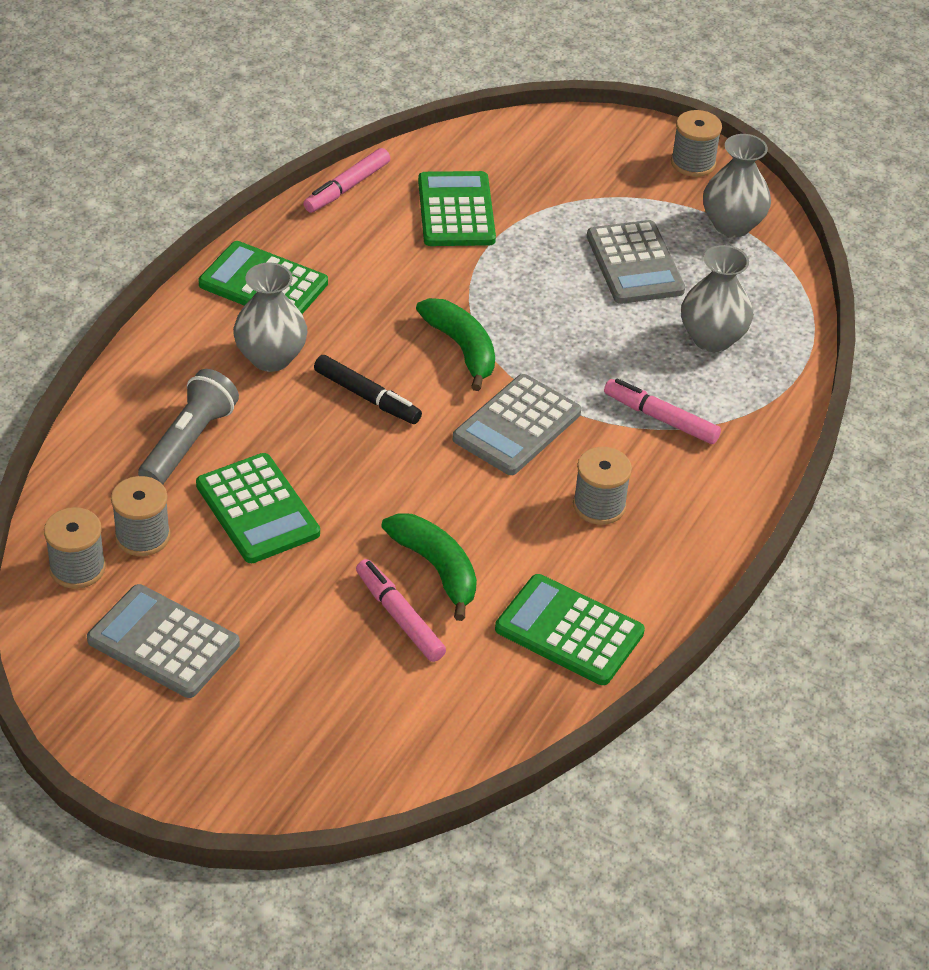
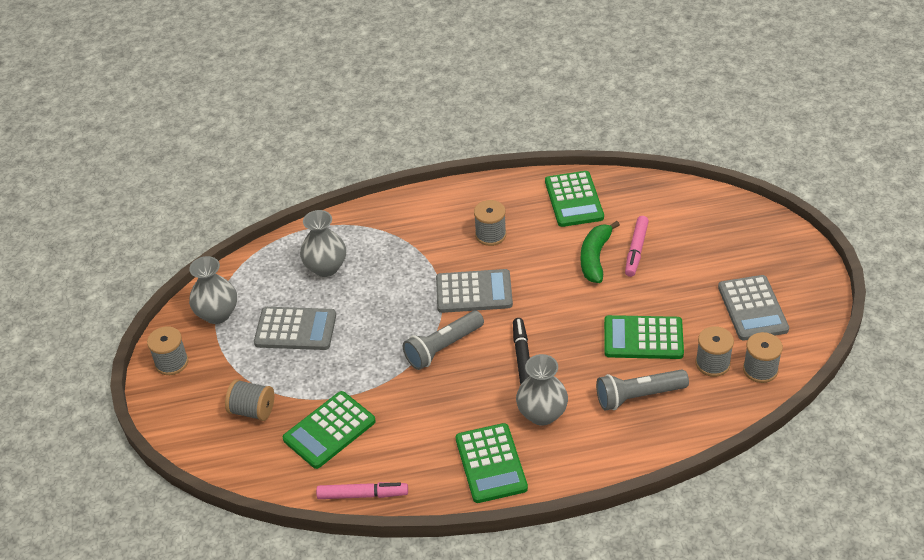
camera: 125 degrees left, 0 degrees up
green calculator [196,453,320,563] -> green calculator turned 105 degrees counterclockwise [604,315,684,359]
green banana [416,298,495,391] -> grey flashlight [403,311,484,370]
grey calculator [587,220,685,304] -> grey calculator turned 60 degrees clockwise [254,307,336,350]
pink marker [604,379,721,444] -> none
none -> grey spool [225,379,274,421]

